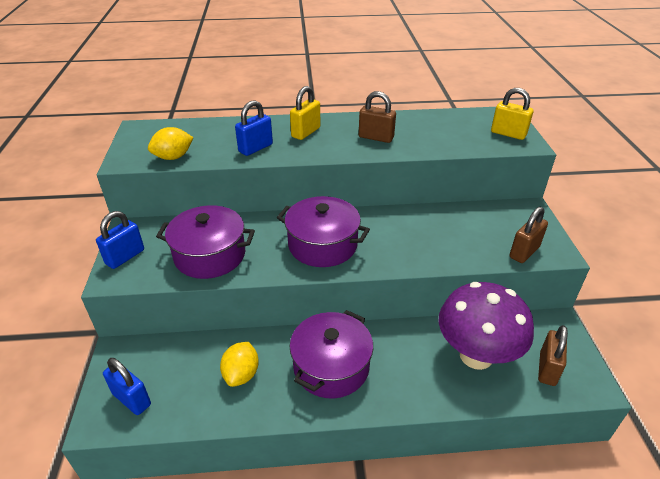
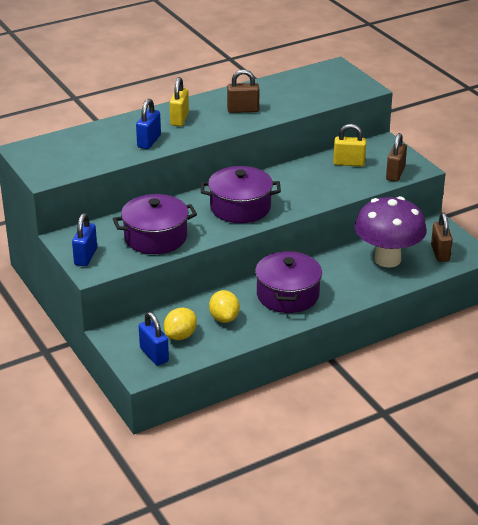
camera: 25 degrees left, 5 degrees down
blue padlock [103,358,151,415] -> blue padlock turned 45 degrees clockwise [139,312,169,366]
yellow lemon [148,127,194,160] -> yellow lemon moved to [164,308,197,340]
yellow padlock [491,88,534,140] -> yellow padlock moved to [333,124,366,167]

